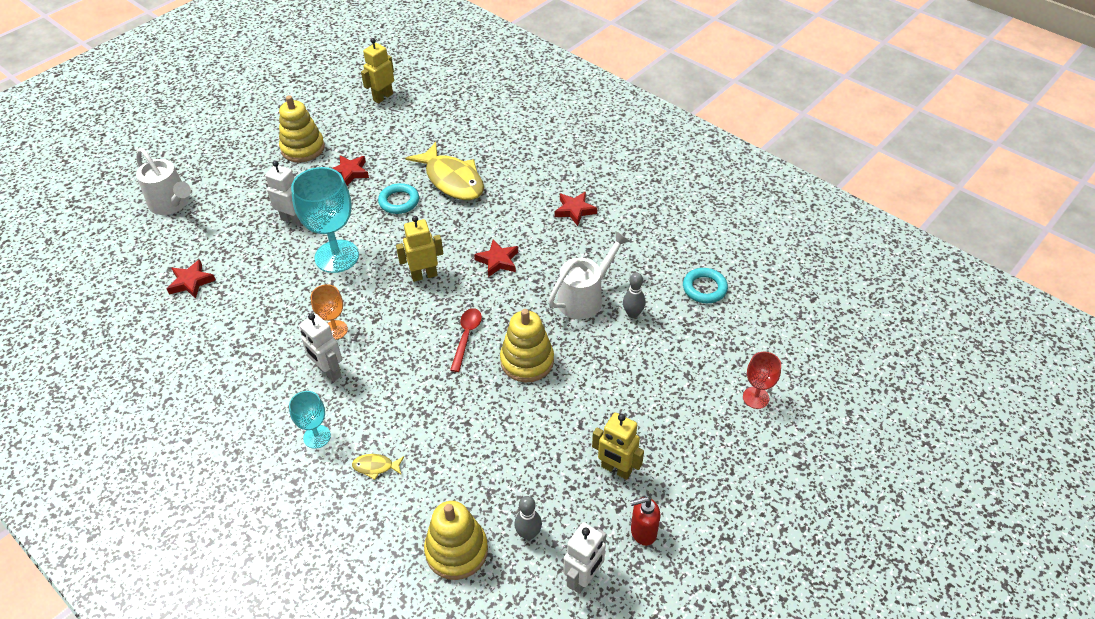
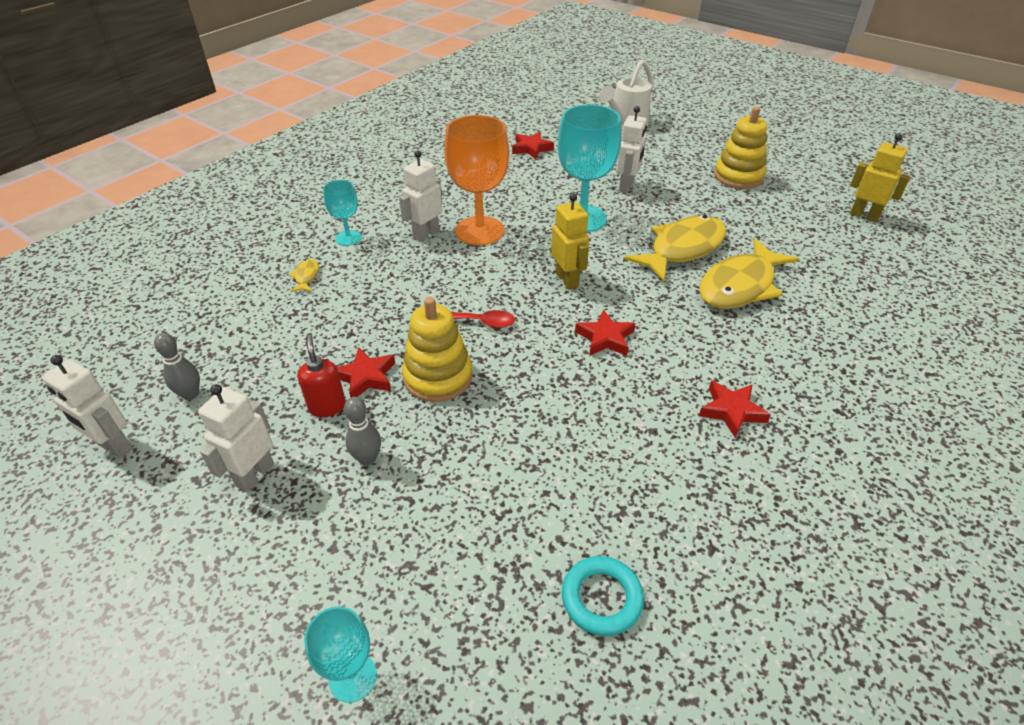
camera: 85 degrees right, 5 degrees down
orange goblet [311,284,348,340] -> orange goblet [444,115,509,245], size x1.92
red star [332,155,369,186] -> red star moved to [337,347,395,398]
turquoise ring [378,183,419,214] -> yellow fish [624,215,726,282]
yellow stacking toy [424,501,488,580] -> none
white watering can [548,231,630,319] -> none
yellow robot [592,413,644,480] -> white robot [198,384,274,492]
grey bowling pin [623,273,646,318] -> grey bowling pin moved to [344,397,381,466]
red soap dispenser [630,497,660,546] -> red soap dispenser moved to [298,334,346,417]
red goblet [743,352,781,409] -> turquoise goblet [304,606,377,703]

